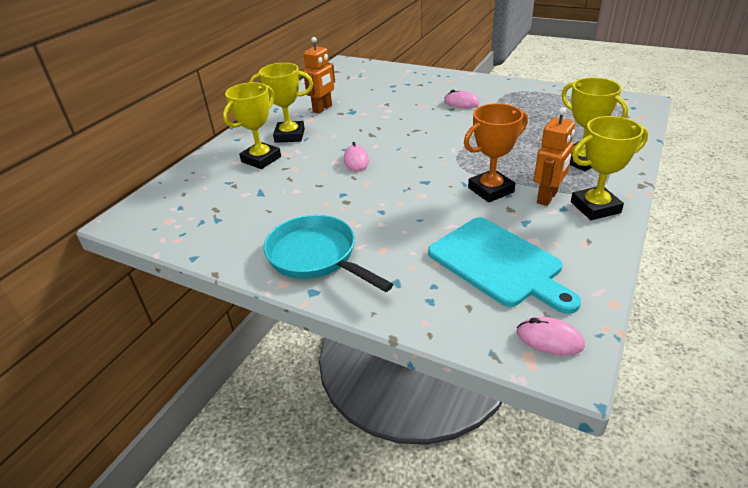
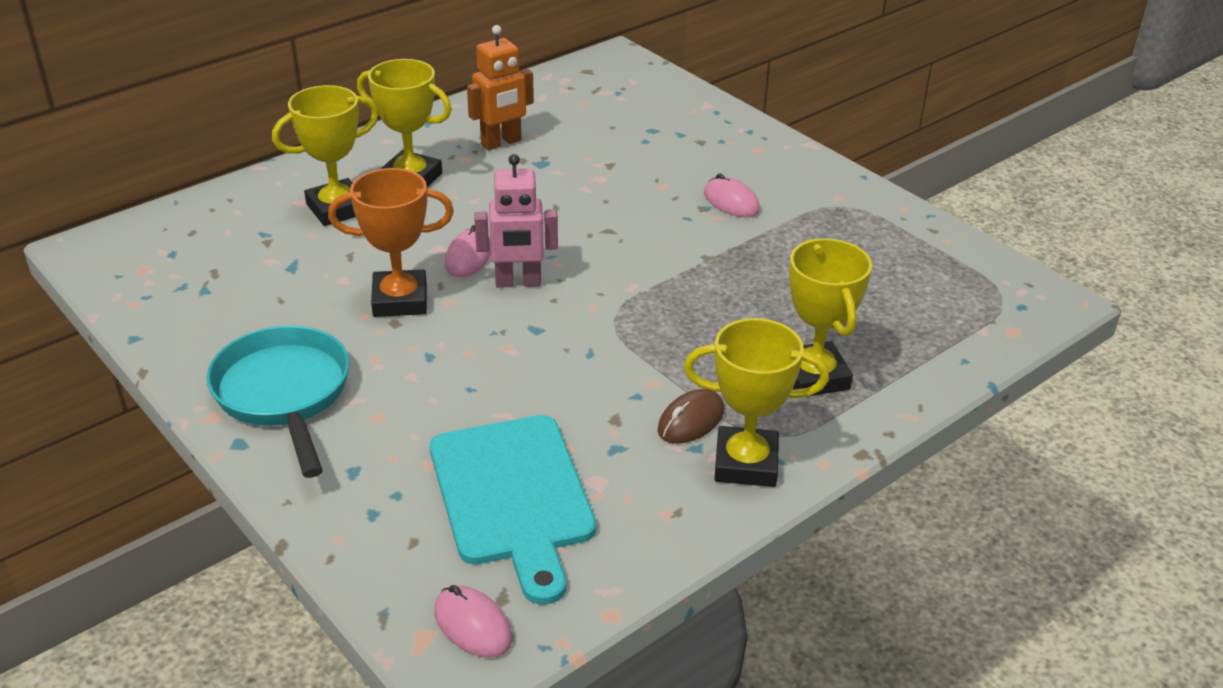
camera: 20 degrees right, 0 degrees up
orange trophy [464,103,528,203] -> orange trophy moved to [328,168,454,317]
orange robot [534,107,575,206] -> brown mouse [658,389,724,444]
none -> pink robot [474,154,558,288]

